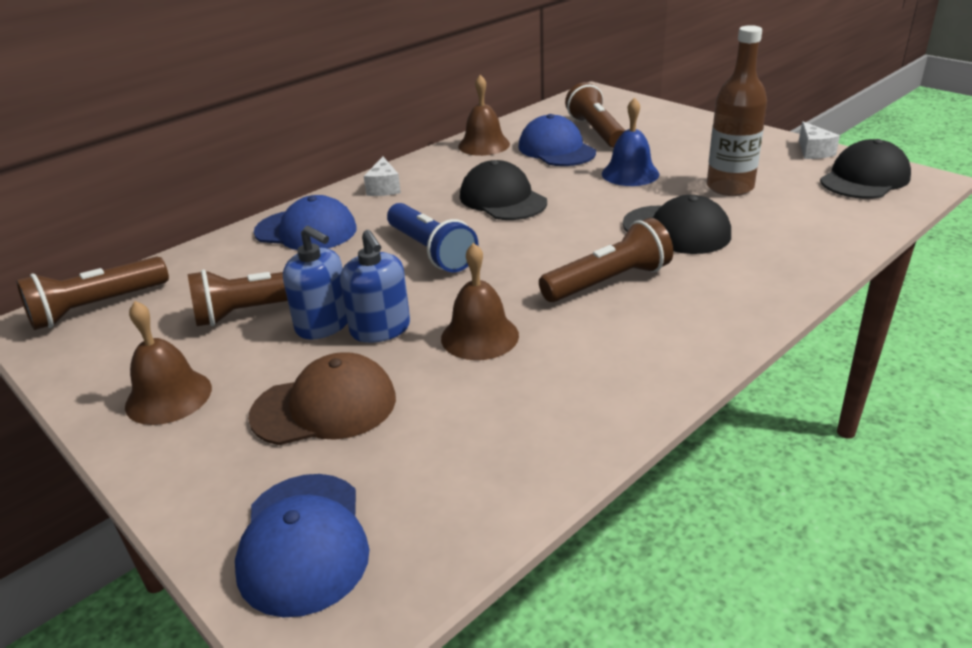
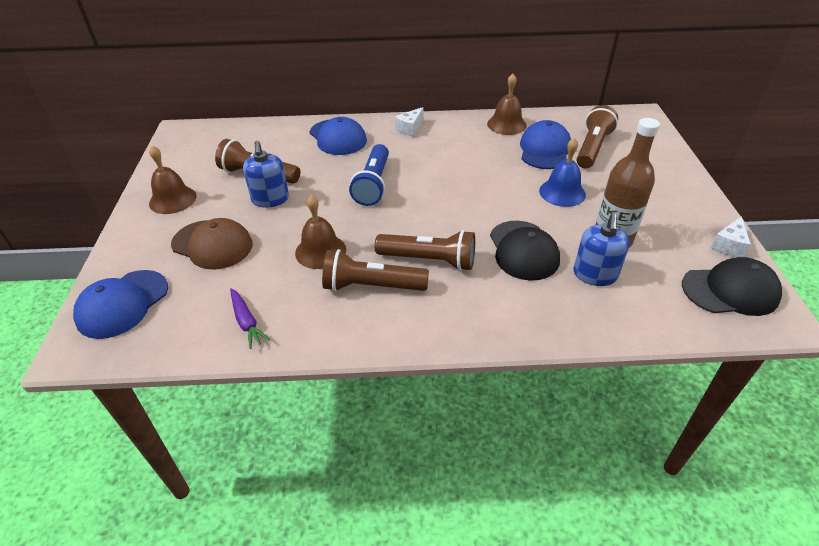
camera: 40 degrees right, 10 degrees up
brown flashlight [16,256,169,330] -> brown flashlight moved to [322,249,429,292]
blue soap dispenser [340,230,410,343] -> blue soap dispenser moved to [573,213,630,286]
black cap [460,160,547,220] -> none
none -> purple carrot [230,288,270,349]

